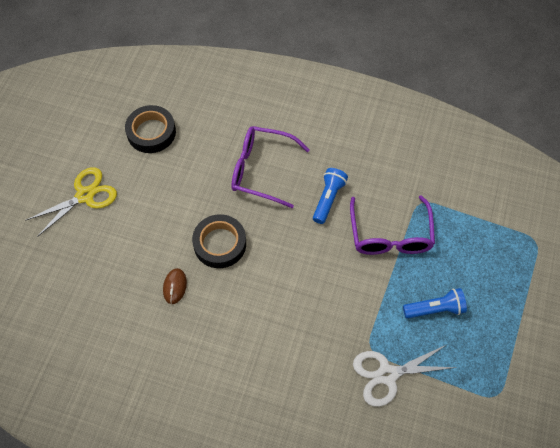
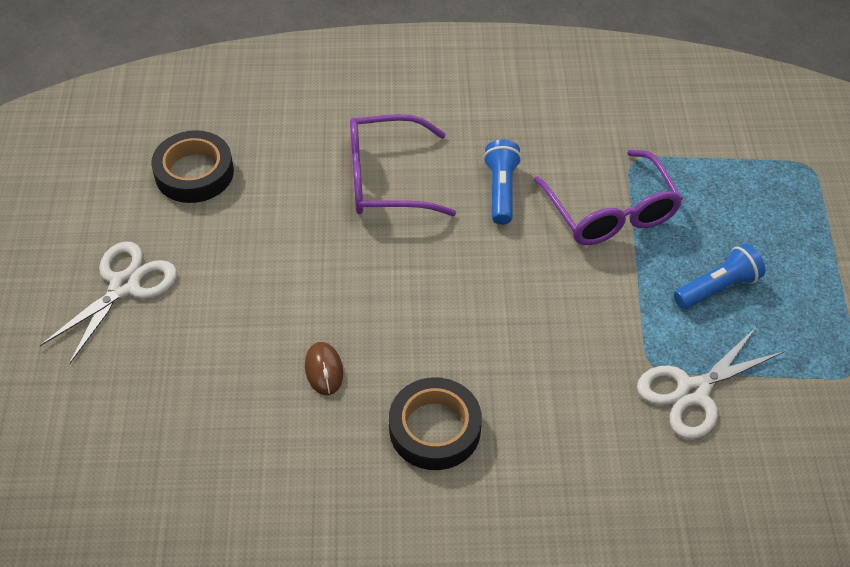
camera: 20 degrees left, 10 degrees down
yellow scissors [25,167,117,237] -> white scissors [40,241,177,365]
black tape [192,214,246,268] -> black tape moved to [389,377,482,470]

